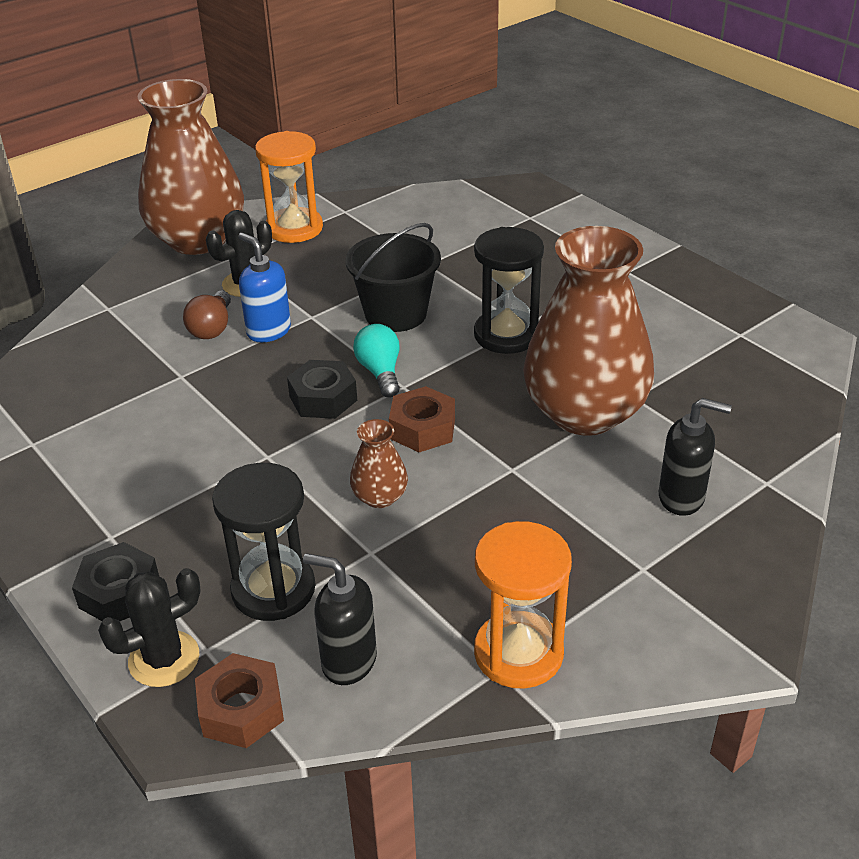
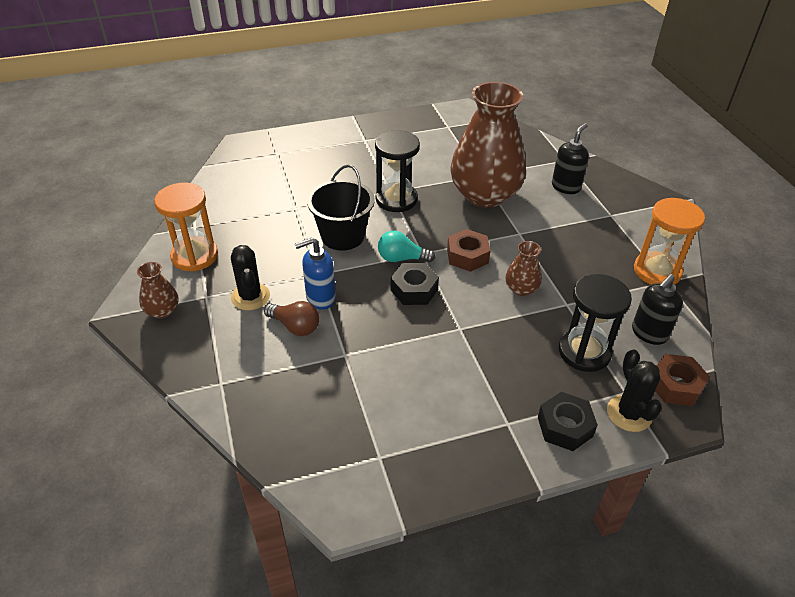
camera: 70 degrees left, 5 degrees up
brown vase [137,79,244,255] -> brown vase [137,262,178,318], size x0.42

